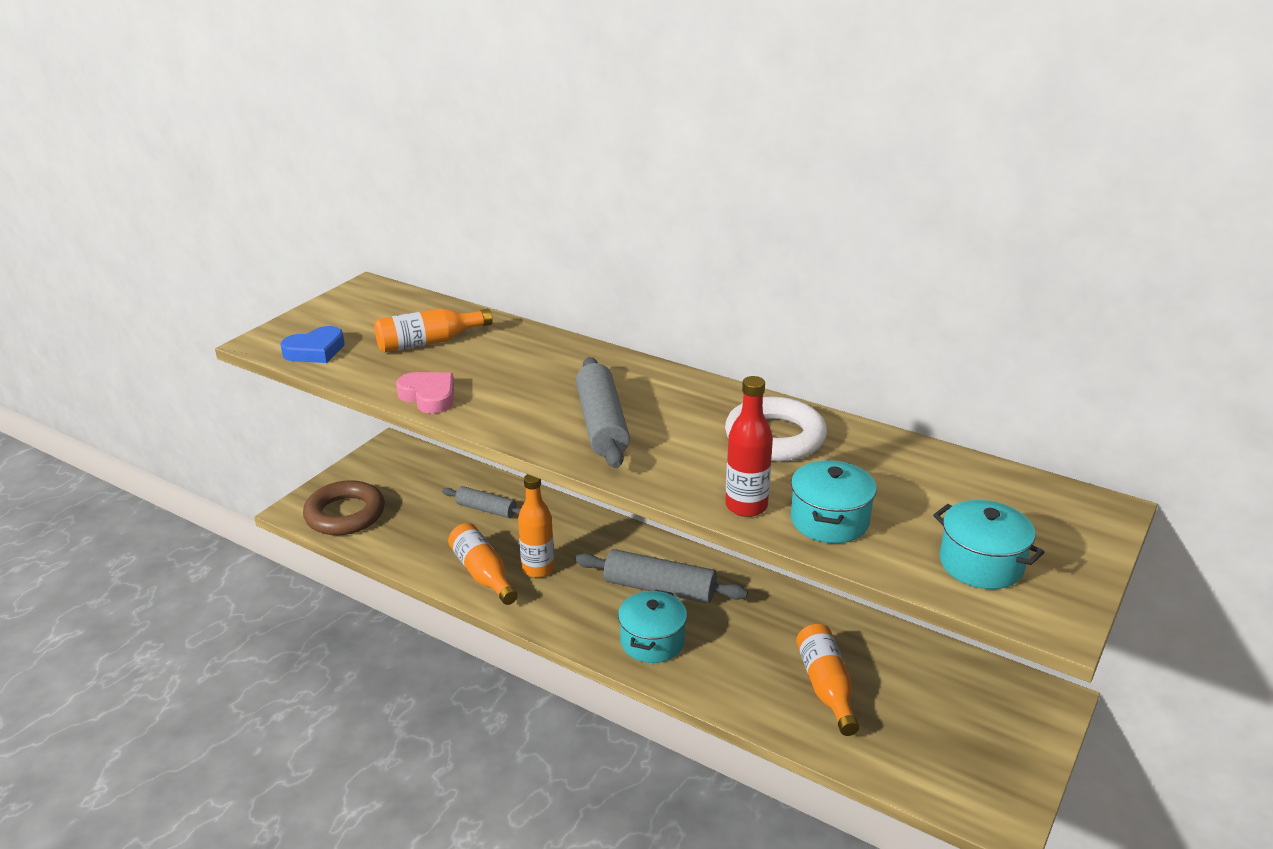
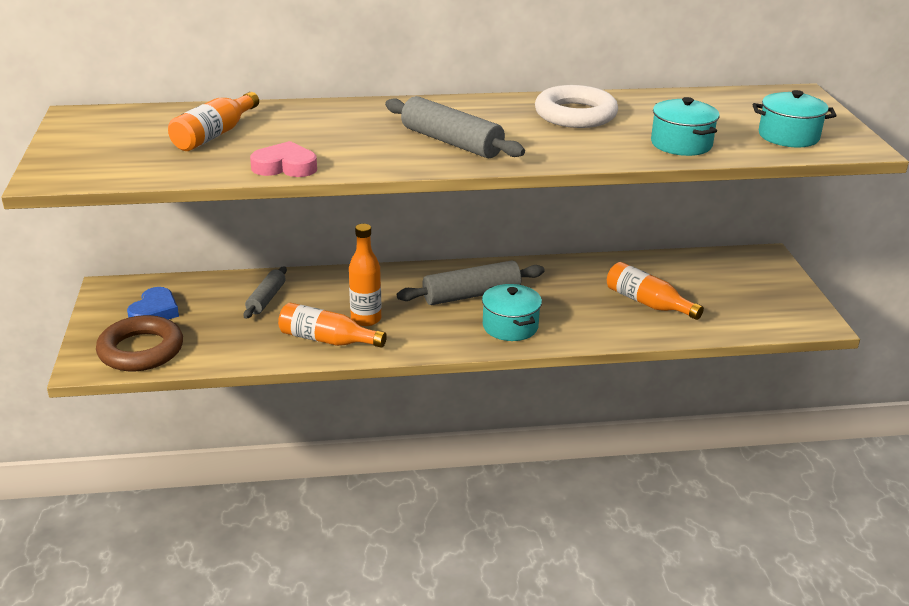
camera: 40 degrees left, 0 degrees up
blue heart [280,326,345,363] -> blue heart moved to [127,287,179,320]
grey rolling pin [442,486,521,518] -> grey rolling pin turned 60 degrees counterclockwise [243,266,287,319]
red bottle [725,376,773,517] -> none

